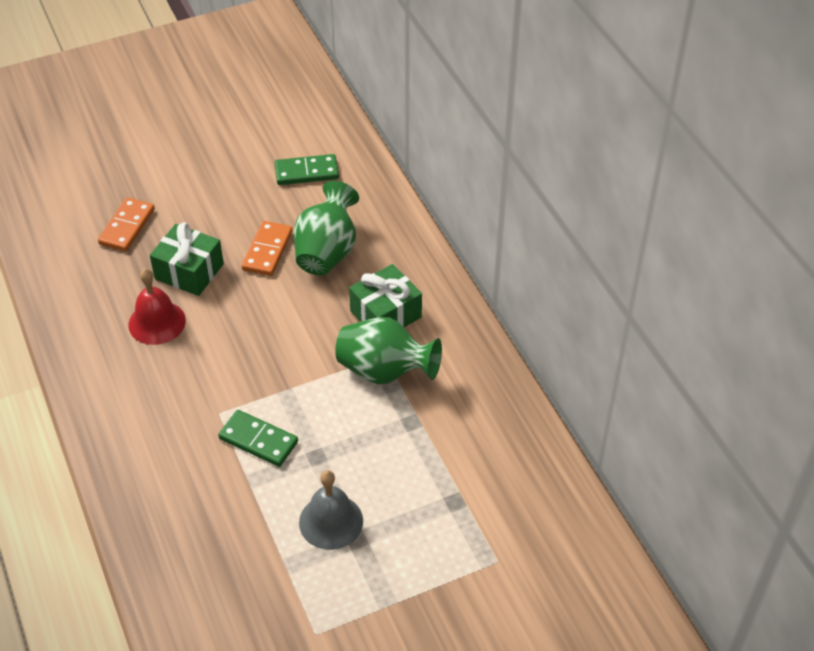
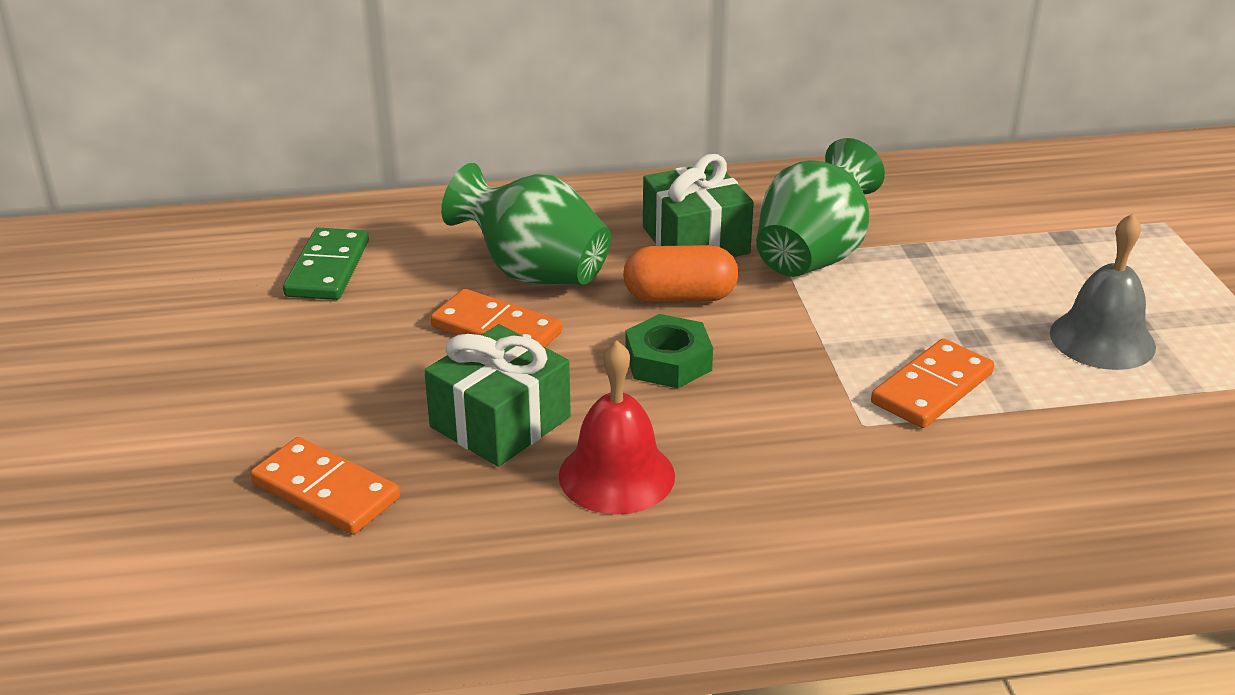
camera: 75 degrees left, 15 degrees down
green domino [218,410,298,467] -> orange domino [871,339,994,428]
none -> orange capsule [623,245,738,302]
none -> green nut [626,314,713,388]

